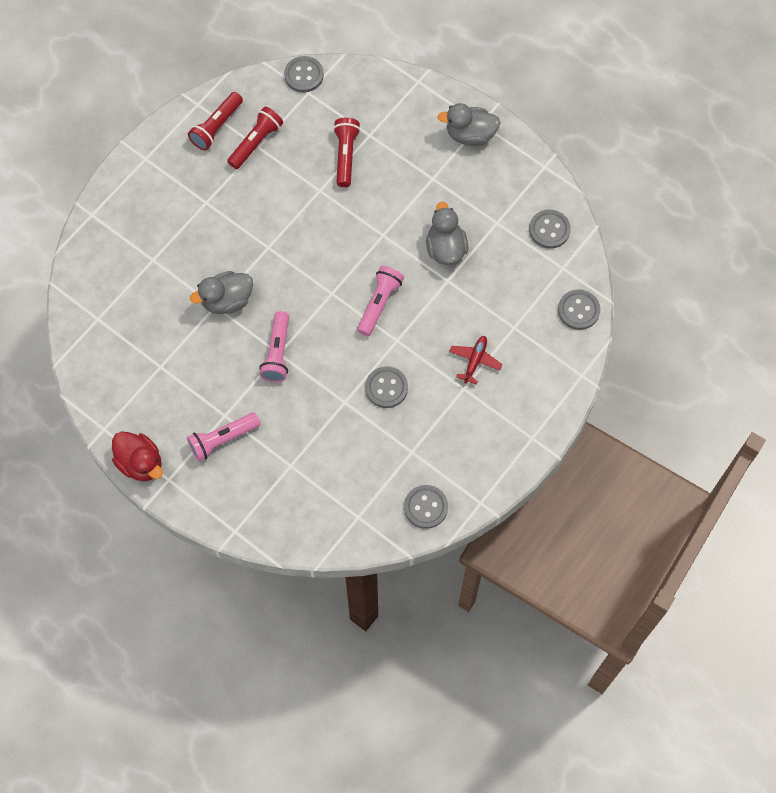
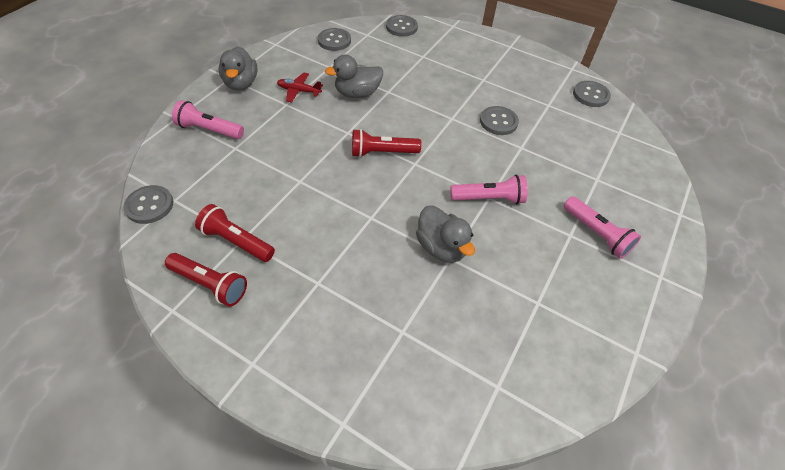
camera: 100 degrees left, 15 degrees down
red duck [112,431,163,481] -> none
red flashlight [333,118,361,187] -> red flashlight moved to [352,129,421,157]
pink flashlight [357,266,404,336] -> pink flashlight moved to [172,100,244,139]
red plane [449,336,502,385] -> red plane moved to [277,73,323,102]

